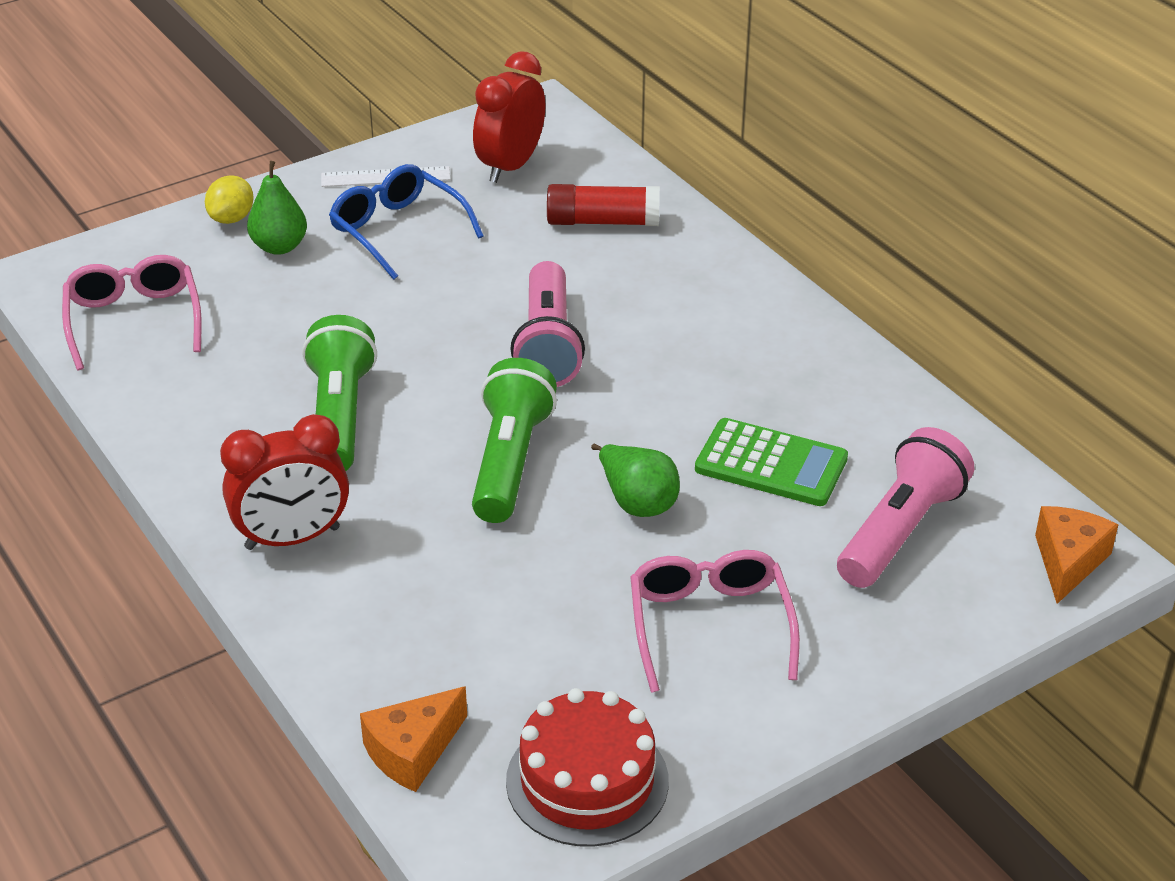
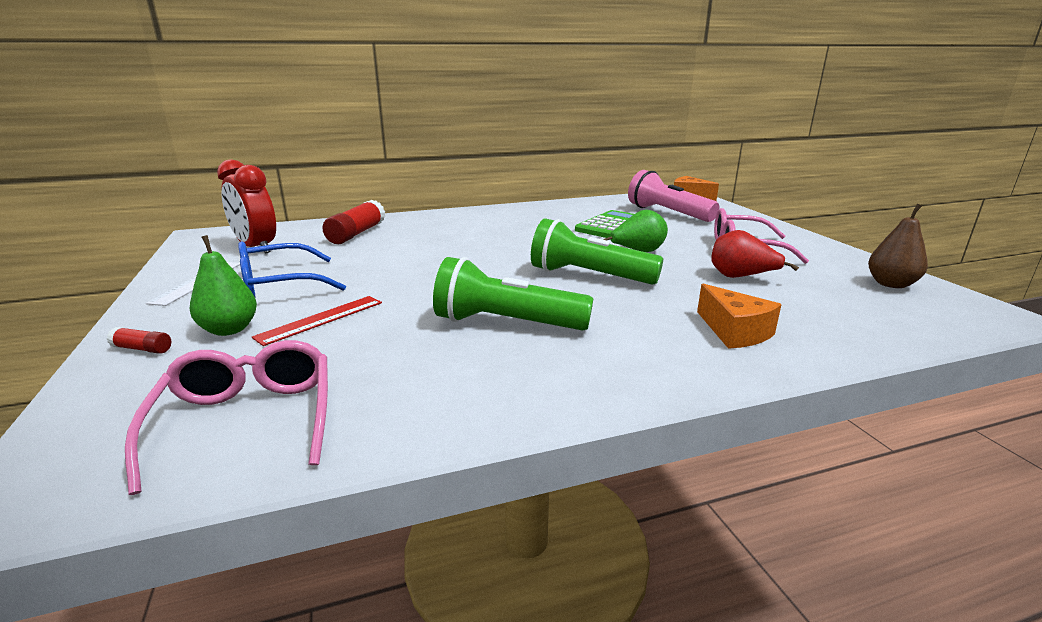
camera: 75 degrees left, 15 degrees down
pink glasses [62,255,202,370] -> pink glasses turned 75 degrees clockwise [125,340,328,495]
yellow lemon [205,175,254,224] -> red glue stick [107,327,171,354]
red clock [220,414,349,550] -> none
orange cheese [360,686,467,792] -> orange cheese moved to [697,284,782,349]
red cake [506,688,669,847] -> brown pear [868,204,928,288]
pink flashlight [510,261,585,387] -> none
none -> red ruler [252,296,382,346]
none -> red pear [711,230,799,278]

